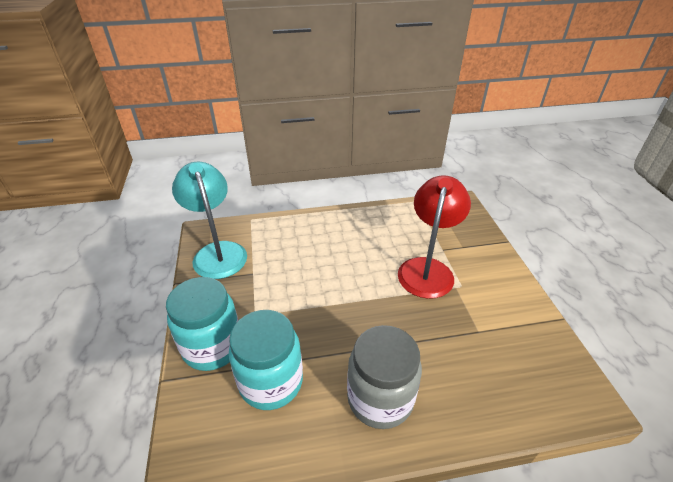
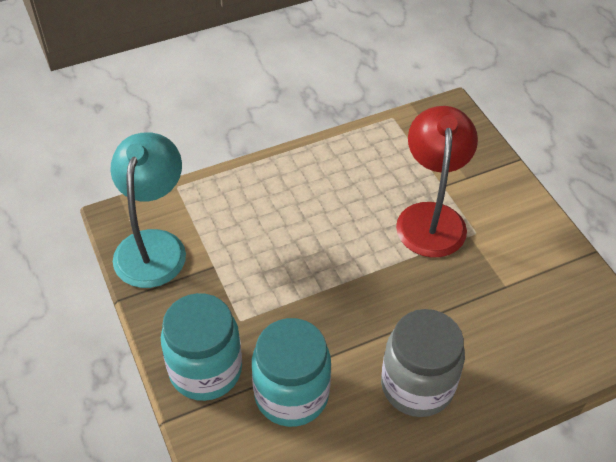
camera: 15 degrees left, 10 degrees up
turquoise lamp [172,162,247,279] -> turquoise lamp turned 45 degrees clockwise [110,133,186,288]

